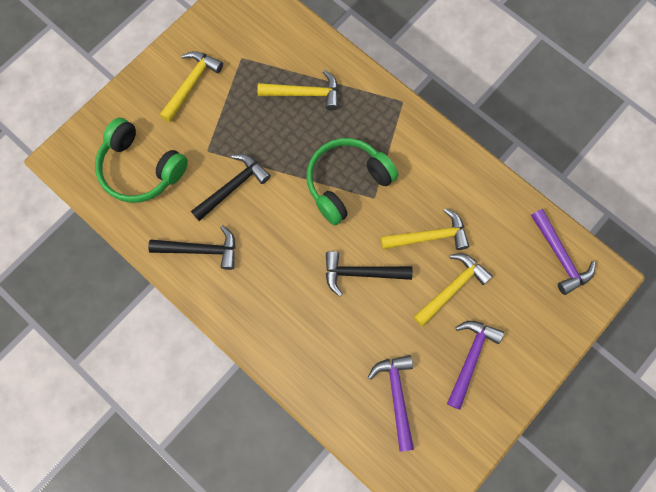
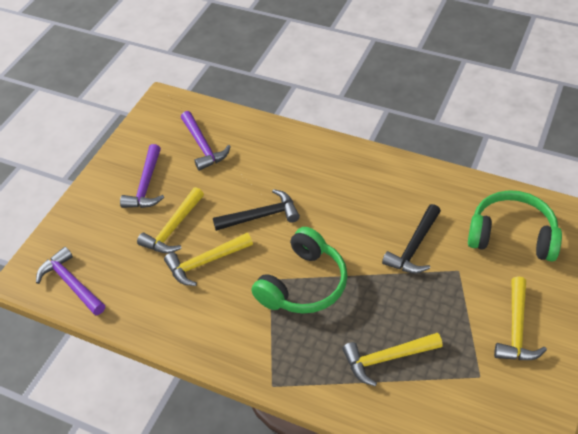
camera: 165 degrees right, 25 degrees down
black hammer [148,225,235,270] -> none

